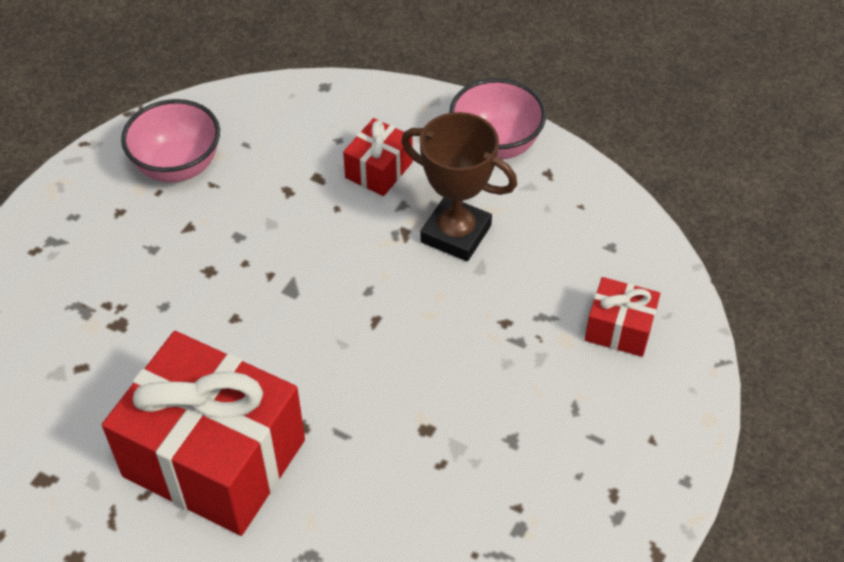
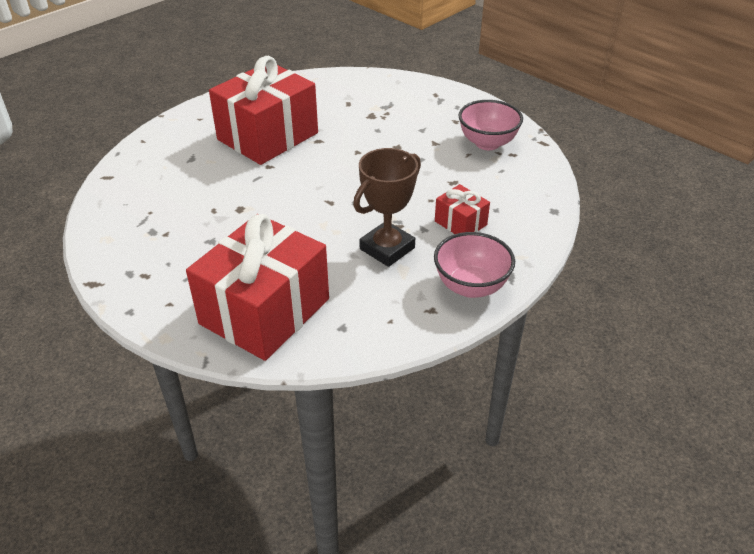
camera: 105 degrees right, 10 degrees down
red gift [585,277,660,357] -> red gift [186,214,329,361], size x2.21

